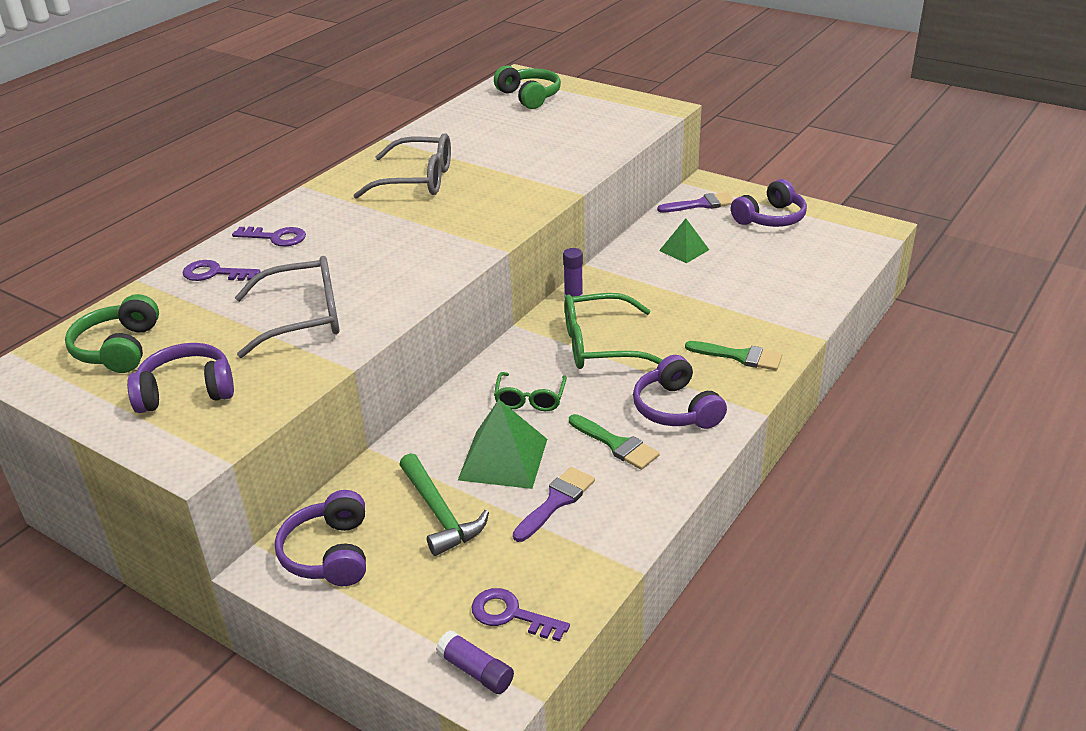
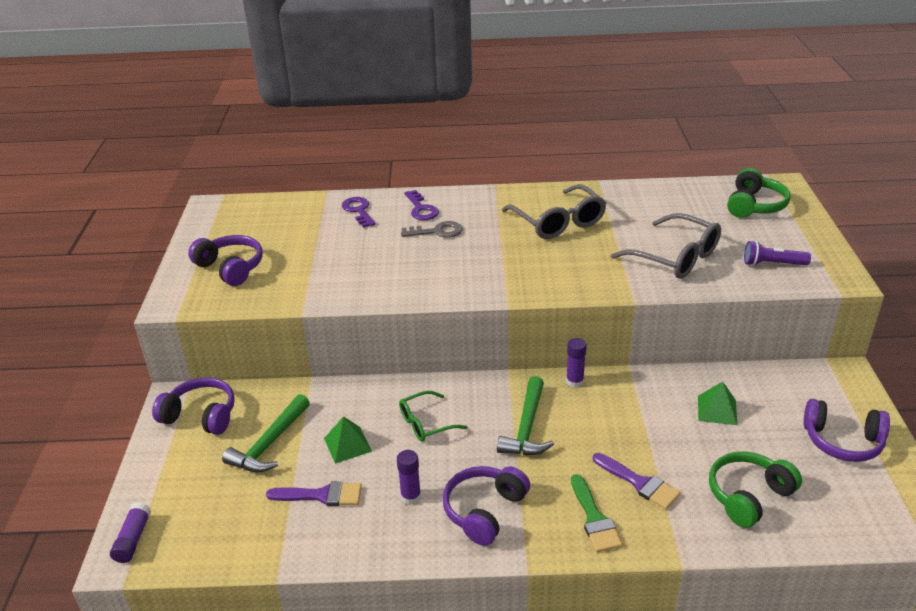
camera: 55 degrees right, 0 degrees up
green headphones [65,294,159,373] -> green headphones moved to [709,451,802,528]
grey glasses [235,256,340,358] -> grey glasses moved to [611,213,721,279]
purple headphones [275,490,366,586] -> purple headphones turned 60 degrees clockwise [152,377,235,435]
green pyramid [458,399,547,489] -> green pyramid [324,416,372,464], size x0.61
purple key [471,588,570,642] -> none
green glasses [565,293,662,369] -> green hammer [497,376,554,455]
green brush [569,414,660,470] -> purple glue stick [397,450,421,505]
purple brush [657,192,734,213] -> purple brush moved to [593,453,680,509]
none -> grey key [401,221,462,238]
none -> purple flashlight [744,241,811,266]

